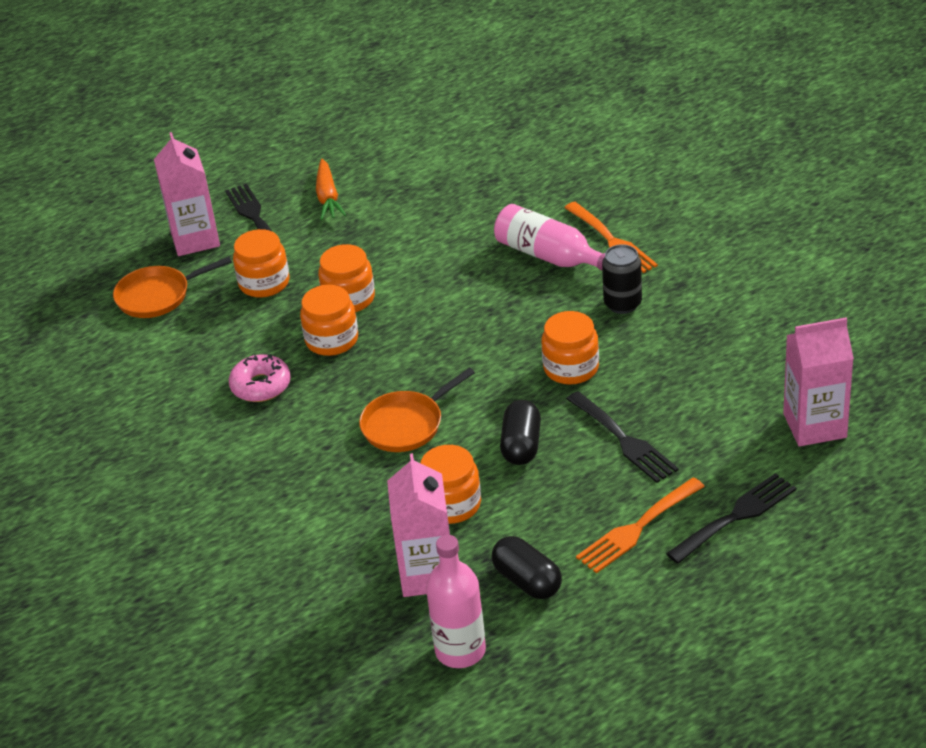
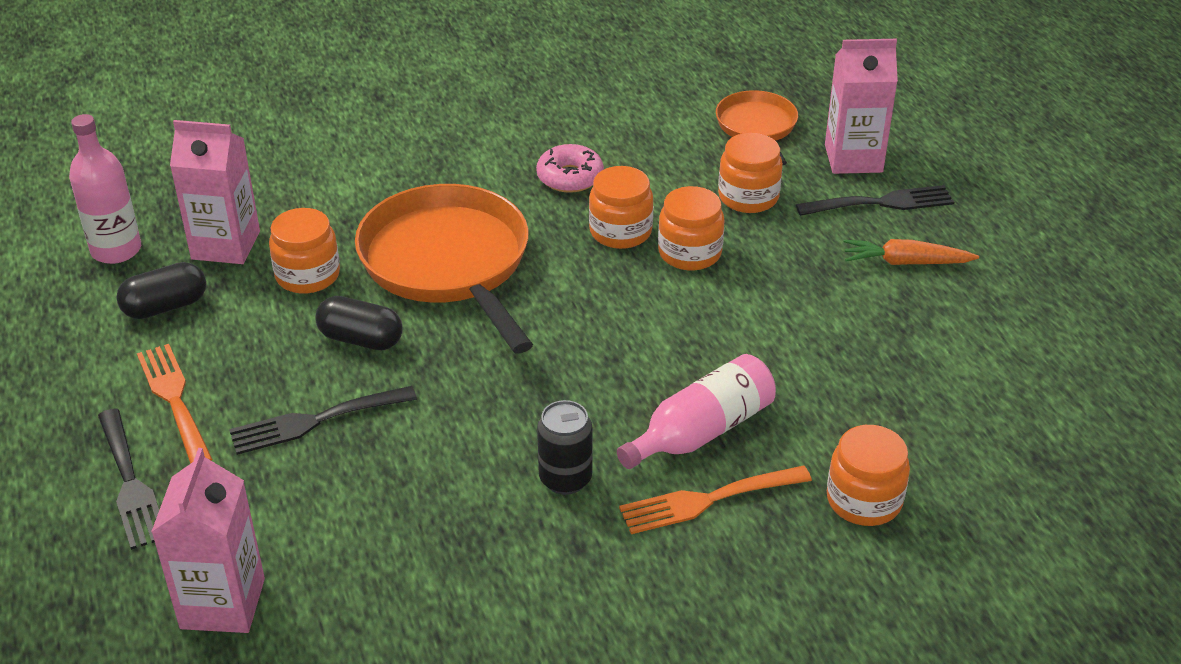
camera: 100 degrees right, 0 degrees up
orange pan [359,368,475,452] -> orange pan [355,184,533,353], size x1.87
orange jar [541,311,599,385] -> orange jar moved to [827,425,910,526]

